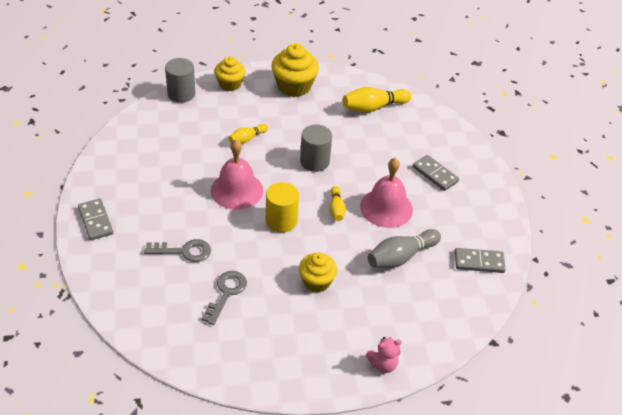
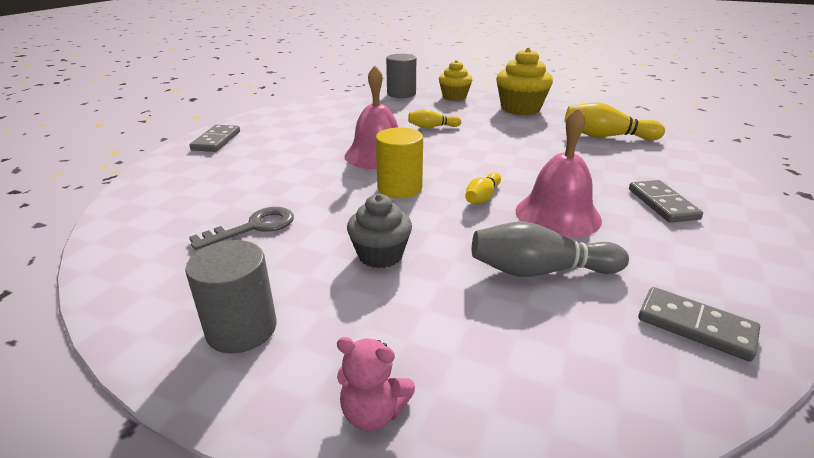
camera: 35 degrees right, 15 degrees down
grey key [144,239,211,262] -> none
yellow cupcake [299,252,337,292] -> grey cupcake [347,194,412,268]
grey cylinder [300,124,332,172] -> grey cylinder moved to [185,240,277,353]

